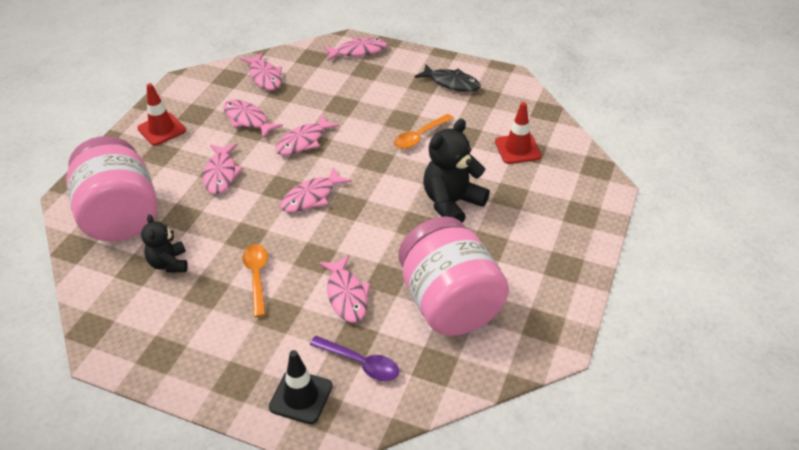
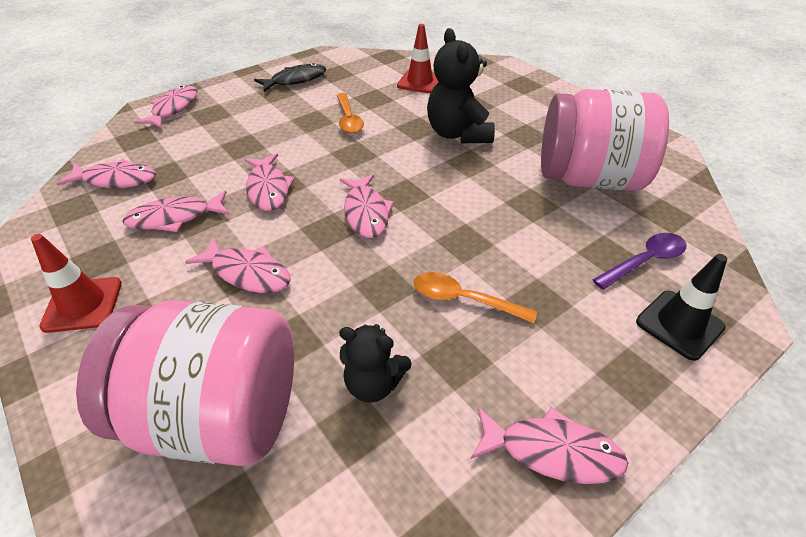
camera: 60 degrees left, 0 degrees up
pink fish [319,255,371,322] -> pink fish moved to [471,407,628,484]

